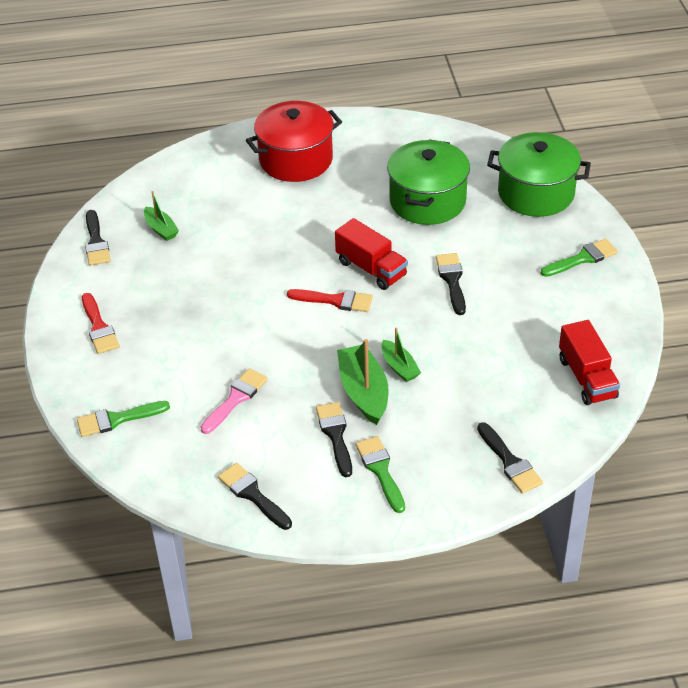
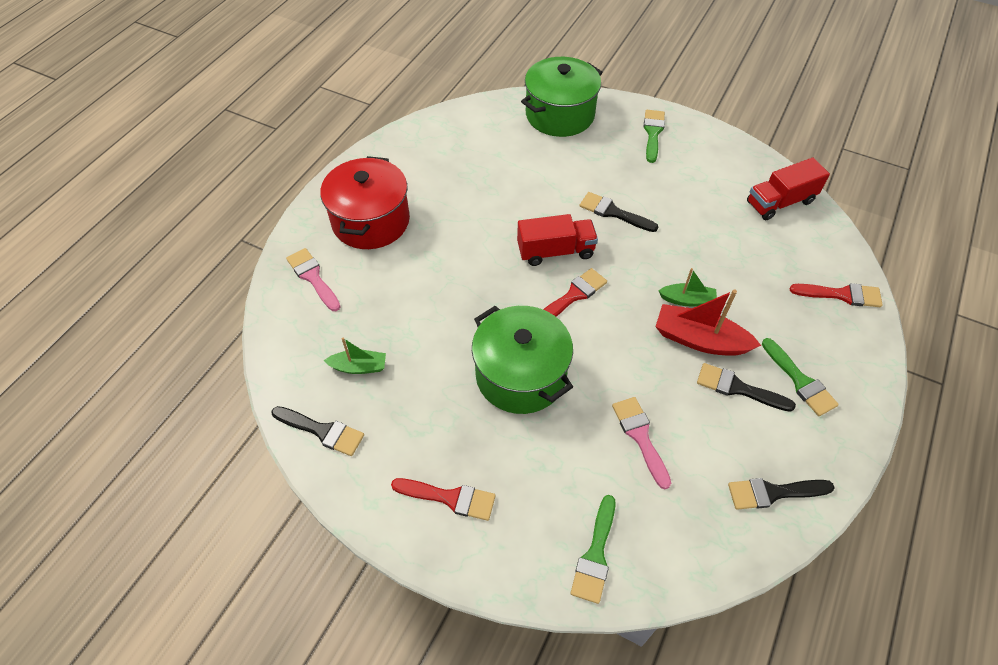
camera: 55 degrees left, 10 degrees up
green boat [337,339,389,425] -> red boat [655,289,761,356]
green brush [355,436,405,513] -> green brush turned 135 degrees counterclockwise [762,338,839,416]
green pot [387,139,470,225] -> green pot moved to [472,306,573,414]
black brush [477,422,543,493] -> red brush [790,283,883,307]
red truck [559,320,620,405] -> red truck turned 135 degrees clockwise [747,158,830,220]
none -> pink brush [286,248,341,311]

